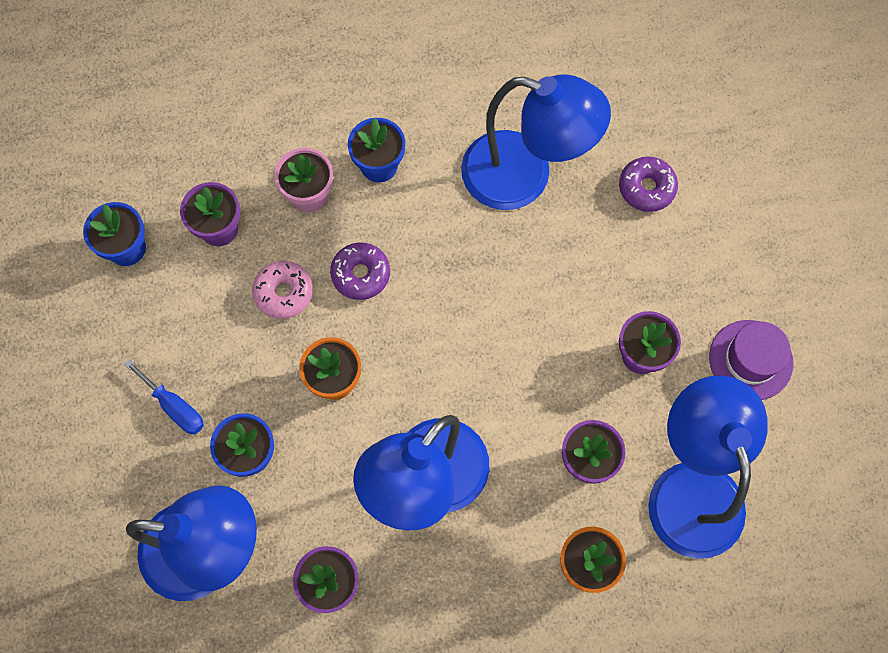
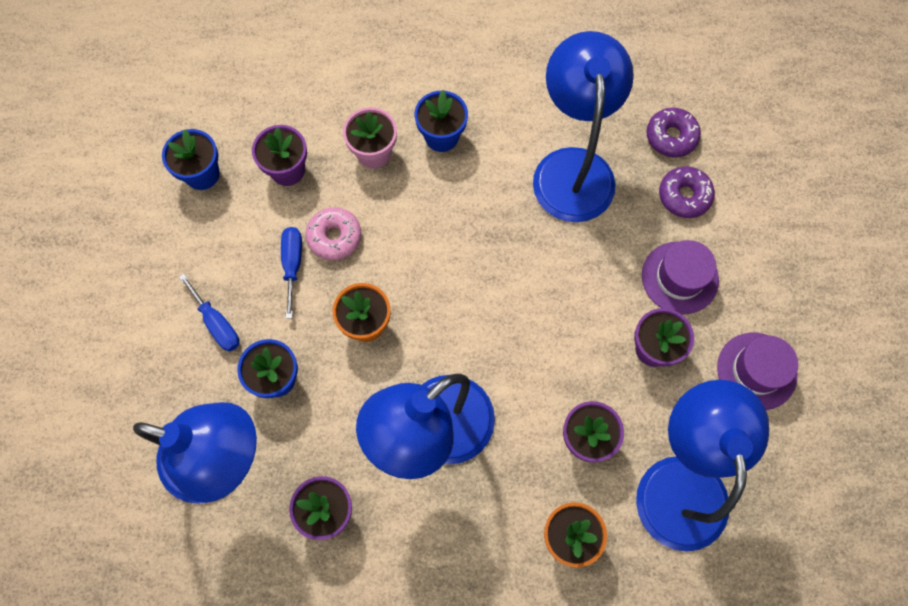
camera: 10 degrees right, 0 degrees up
purple donut [330,242,390,300] -> purple donut moved to [646,108,701,157]
blue lamp [461,74,611,210] -> blue lamp turned 120 degrees counterclockwise [533,31,634,222]
none -> blue screwdriver [281,227,302,319]
none -> purple hat [642,240,719,314]

